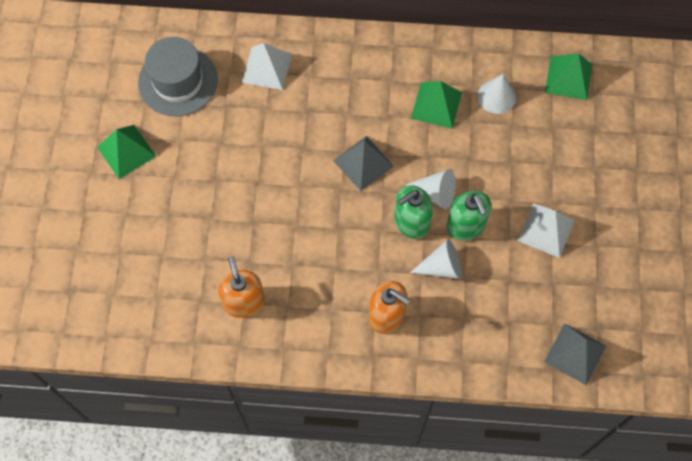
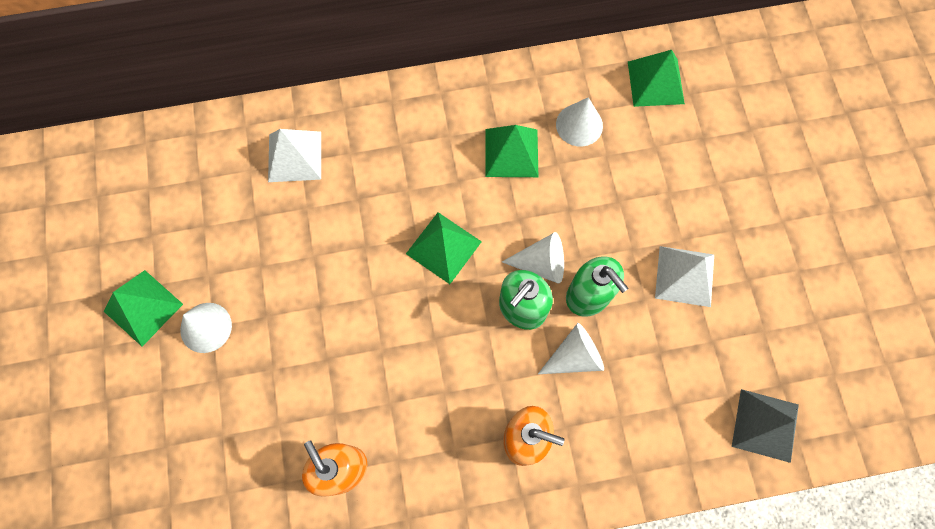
camera: 15 degrees left, 5 degrees up
grey hat [138,37,218,116] -> none
grey pyramid [333,136,394,191] -> green pyramid [406,212,482,284]
none -> white cone [180,303,232,353]

